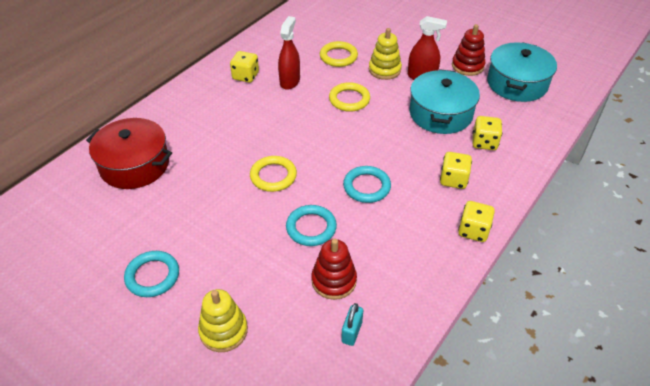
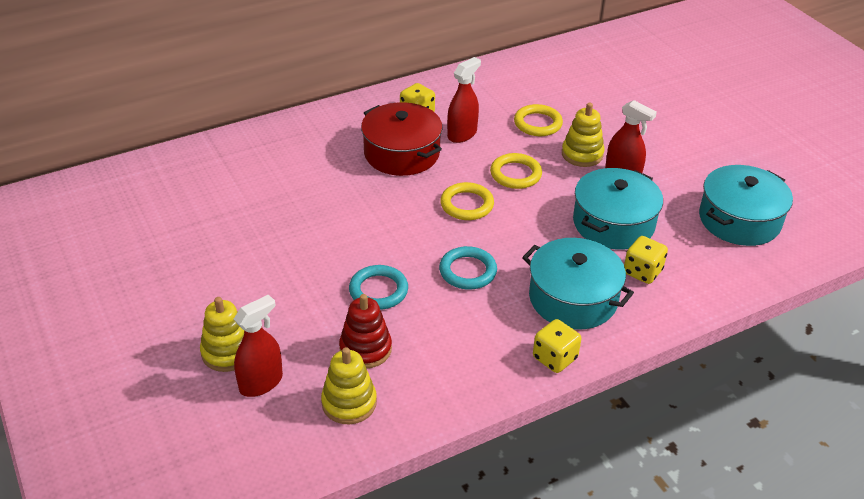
camera: 25 degrees right, 5 degrees down
red pot [86,118,172,189] -> red pot moved to [361,102,443,176]
turquoise ring [124,251,179,297] -> none
yellow ring [250,156,297,192] -> yellow ring moved to [440,182,494,220]
turquoise padlock [341,303,363,346] -> yellow stacking toy [321,347,377,424]
yellow dice [440,152,472,189] -> turquoise pot [522,238,634,330]
red stacking toy [452,24,485,76] -> none
none -> red spray bottle [234,294,283,397]

